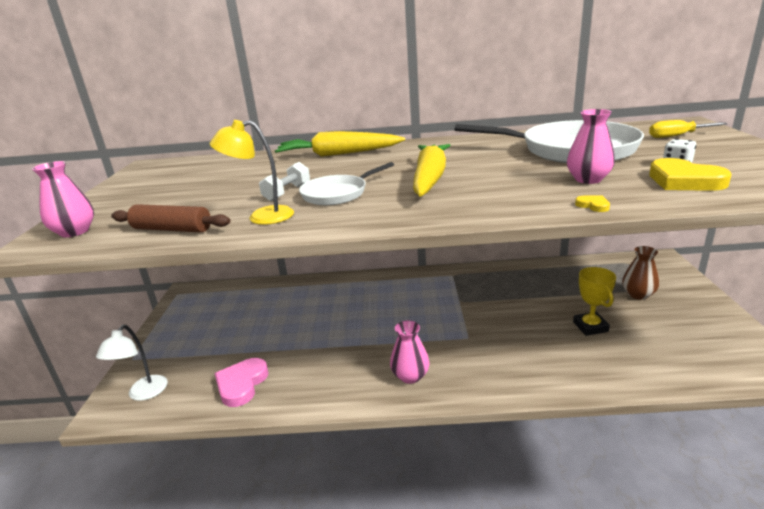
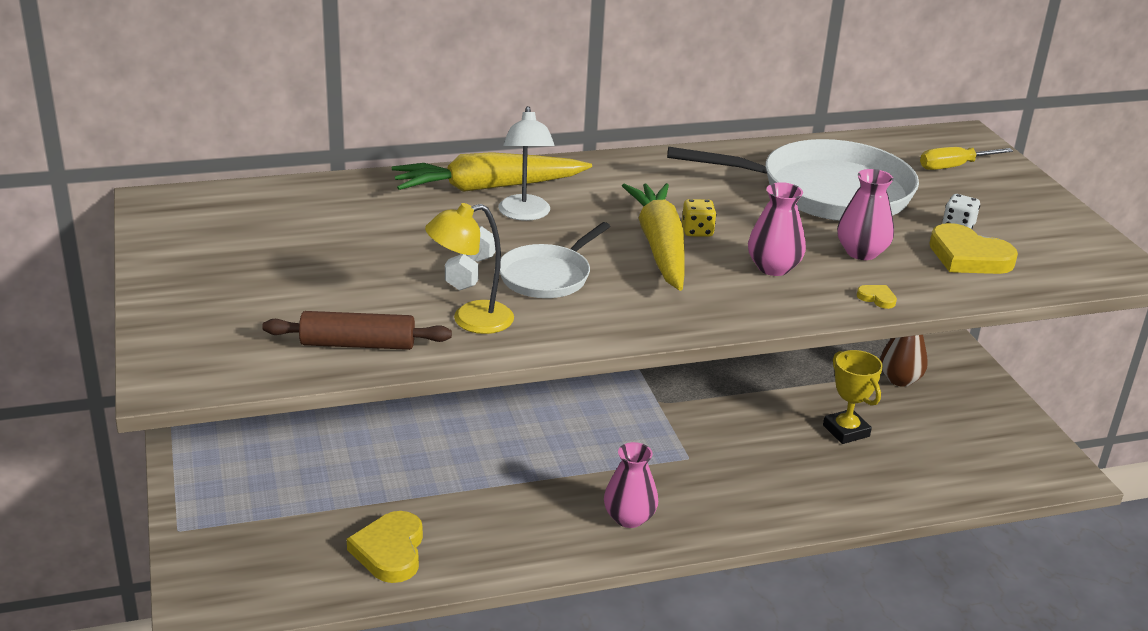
camera: 20 degrees left, 5 degrees up
pink vase [32,161,94,237] -> pink vase moved to [748,182,806,276]
white lamp [96,325,168,401] -> white lamp moved to [498,106,555,221]
pink heart [214,358,269,407] -> yellow heart [347,511,423,583]
none -> yellow dice [682,199,716,237]

